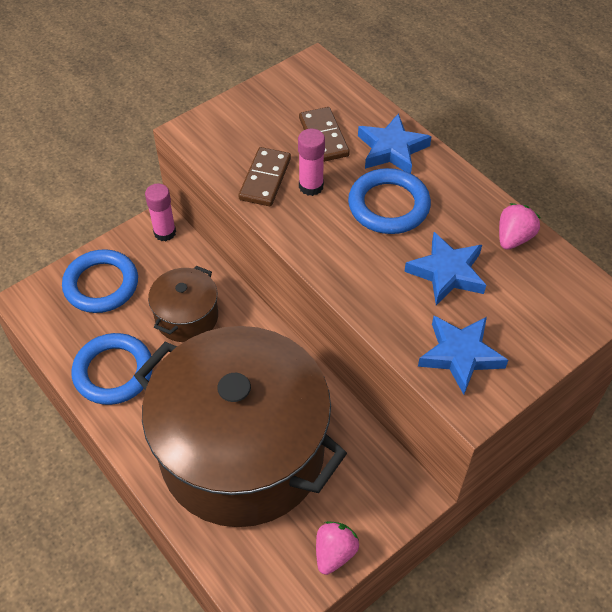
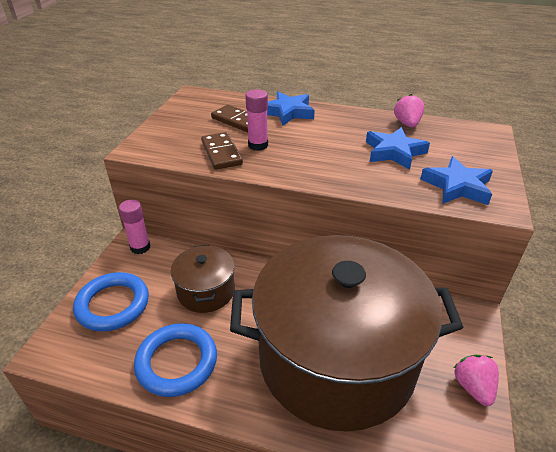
camera: 35 degrees left, 15 degrees down
blue ring [348,168,431,234] -> none

